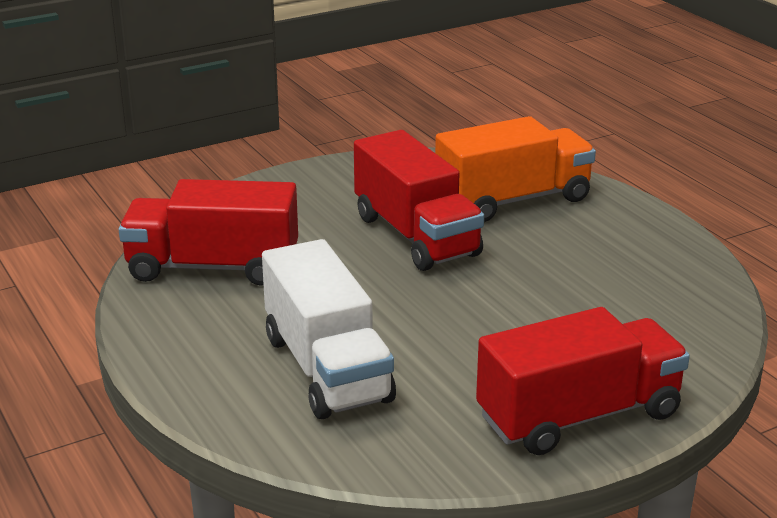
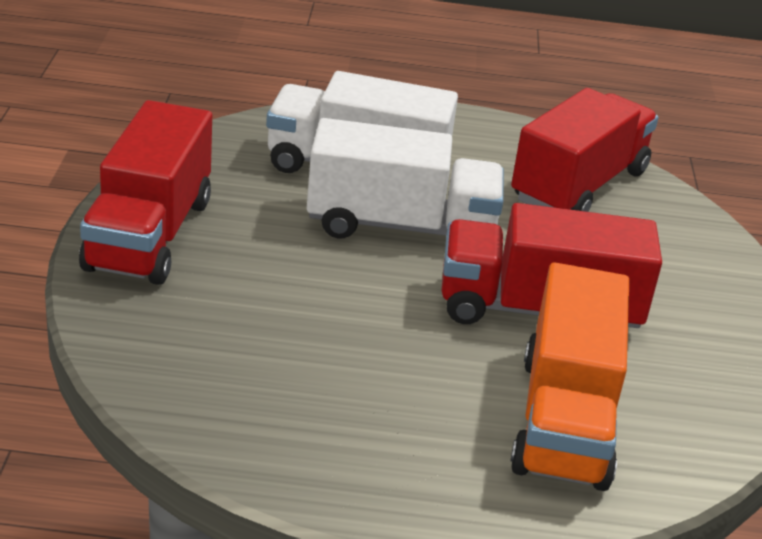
camera: 120 degrees right, 5 degrees up
none -> white truck [307,118,504,239]

